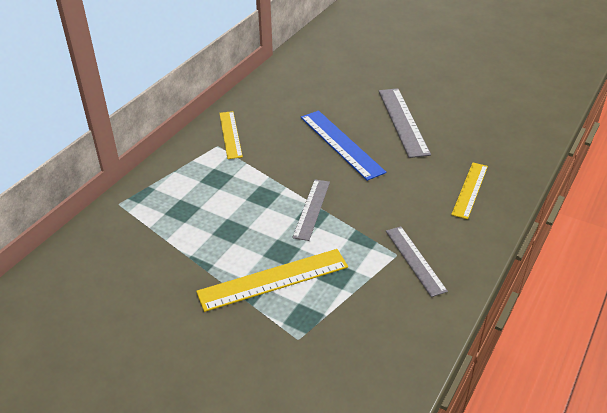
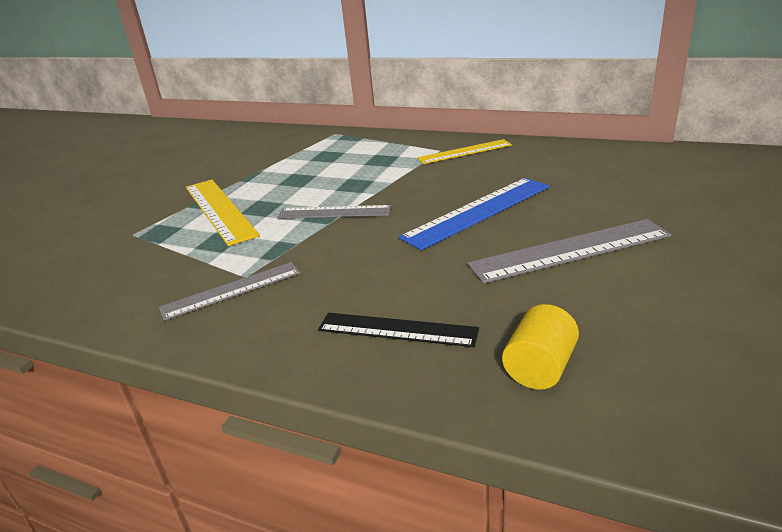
camera: 85 degrees right, 10 degrees down
yellow ruler [451,163,488,219] -> black ruler [318,313,479,347]
none -> yellow cylinder [502,304,579,390]

